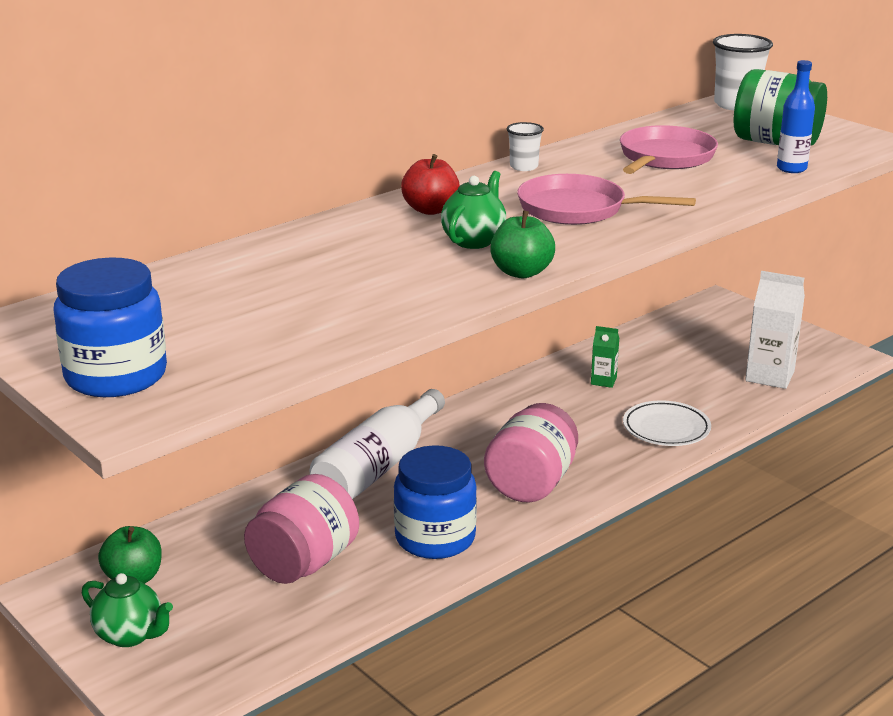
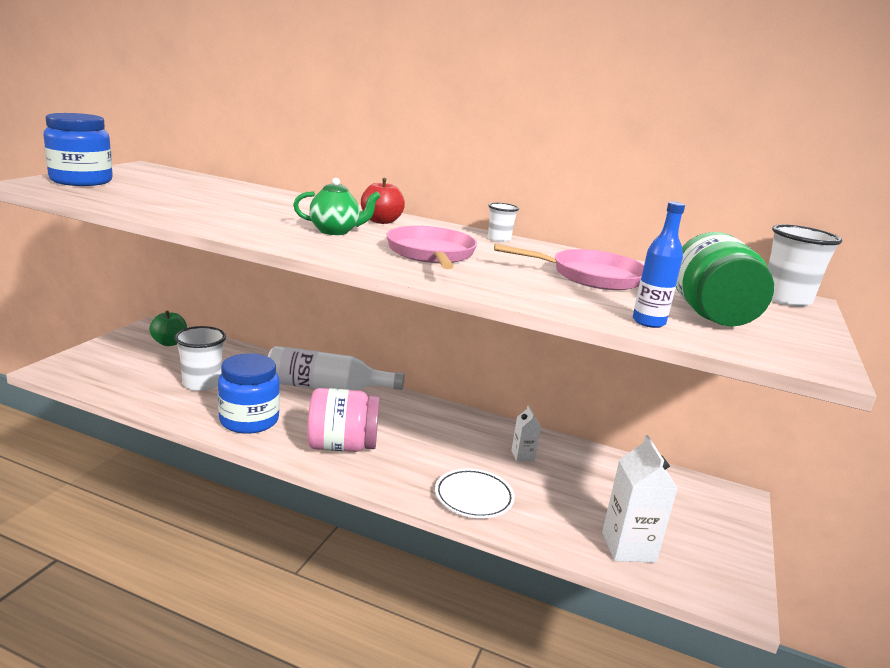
camera: 60 degrees right, 5 degrees down
green teapot [82,573,173,647] -> none
pink jar [244,474,359,584] -> white cup [174,326,226,391]
green apple [490,210,555,278] -> none
green carton [591,326,619,388] -> white carton [511,405,541,461]

